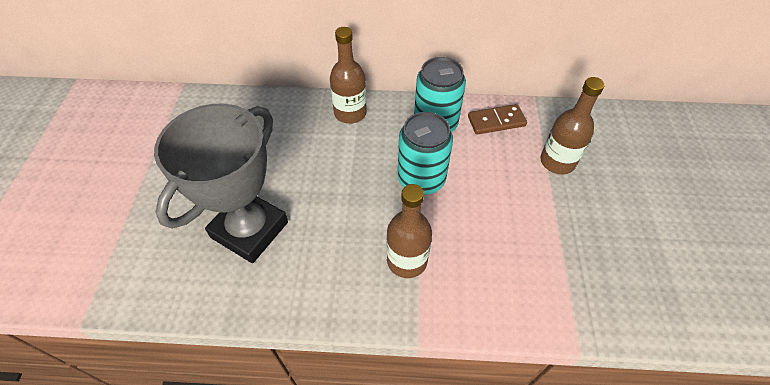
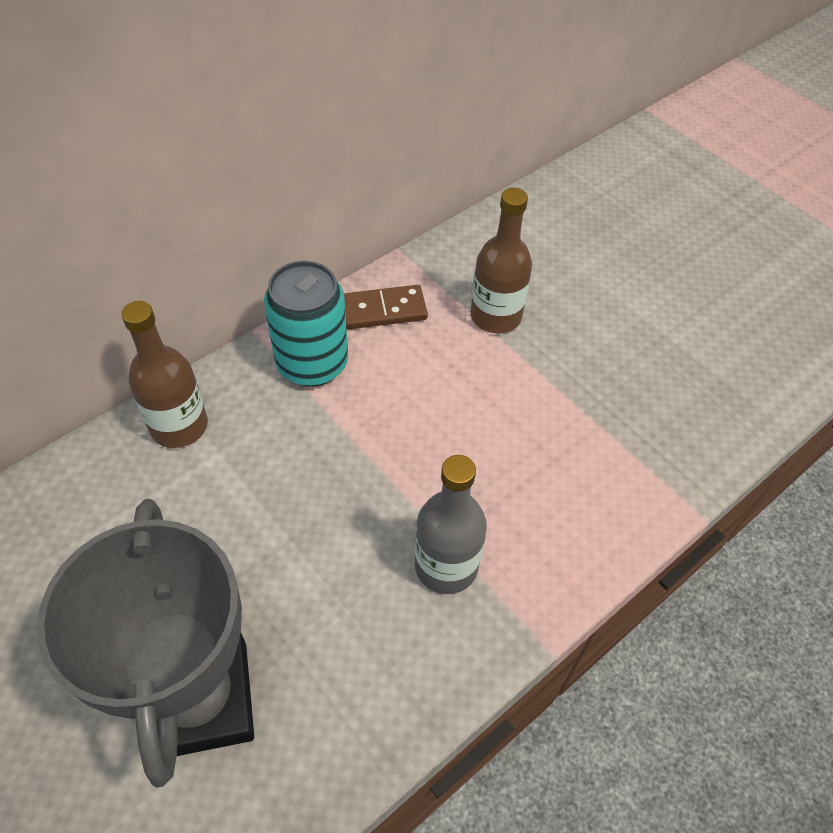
camera: 45 degrees left, 0 degrees up
brown bottle [387,184,432,278] -> grey bottle [415,455,487,594]
turquoise can [398,112,453,195] -> none
brown domino [468,104,527,135] -> brown domino turned 45 degrees clockwise [344,285,428,330]

